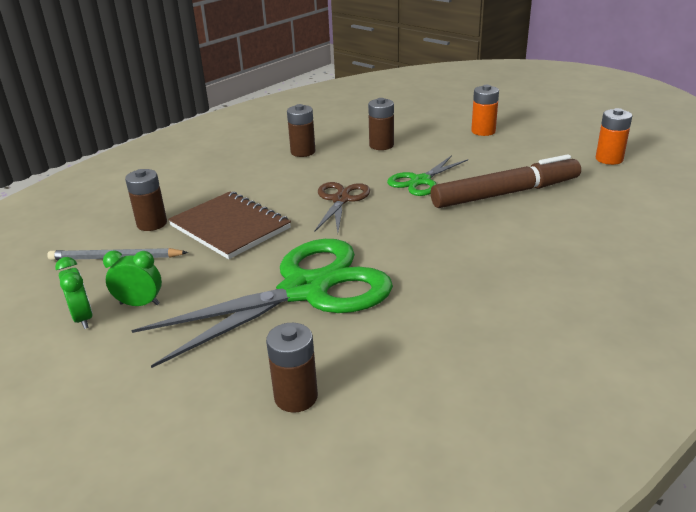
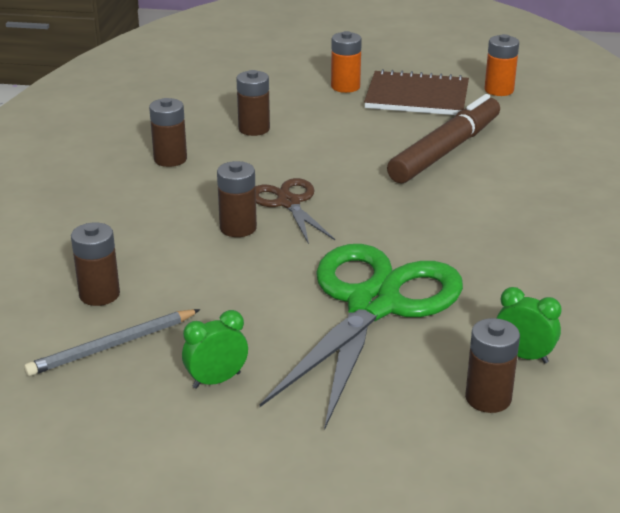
camera: 35 degrees left, 0 degrees up
green clock [55,257,93,329] -> green clock moved to [496,287,562,363]
brown notebook [168,191,291,259] -> brown notebook moved to [364,69,469,115]
green scissors [387,155,468,196] -> none
none -> brown battery [217,161,257,237]

